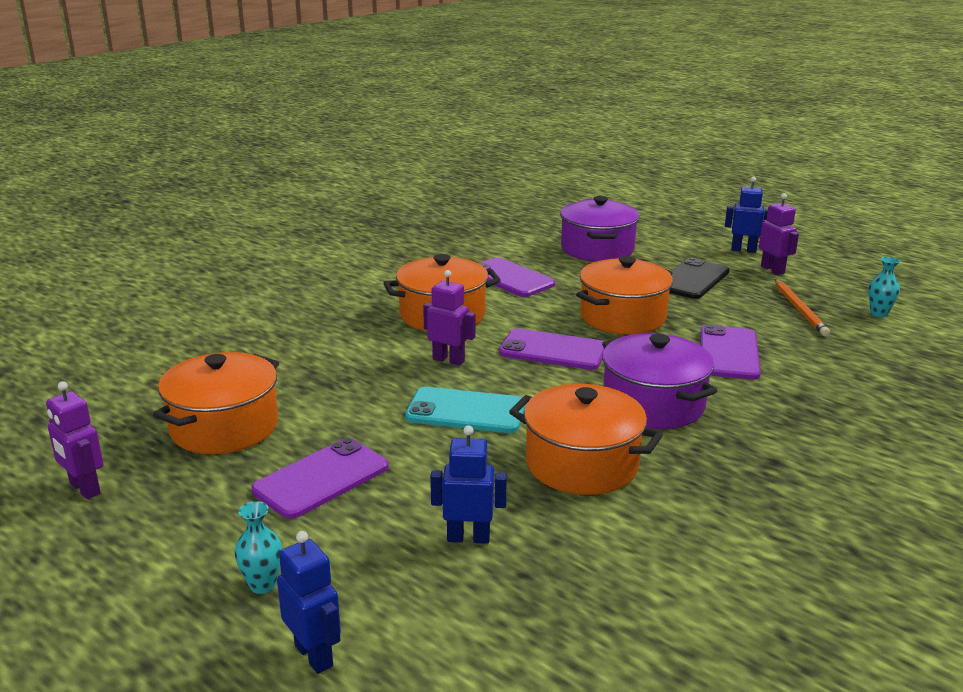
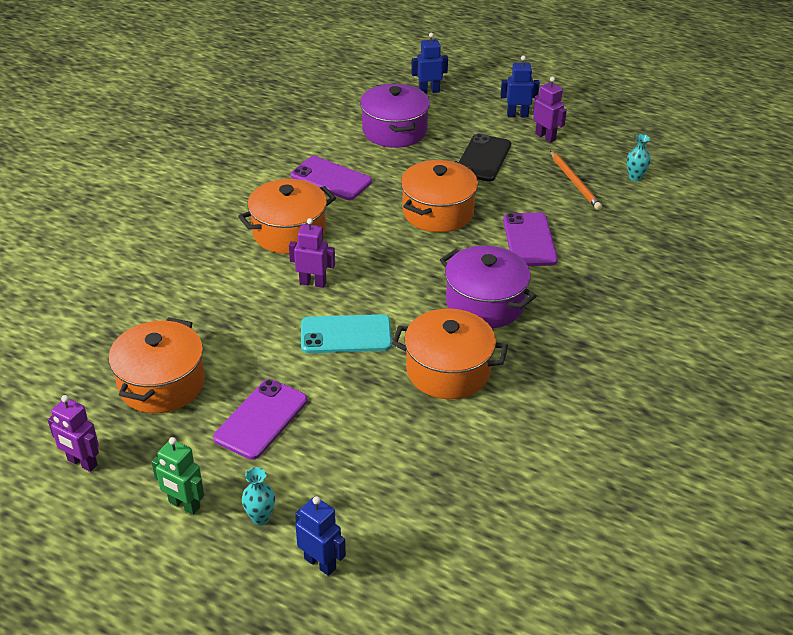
camera: 15 degrees left, 15 degrees up
blue robot [430,425,507,544] -> blue robot moved to [411,33,448,94]
purple phone [499,328,605,370] -> none
none -> green robot [151,437,204,515]

